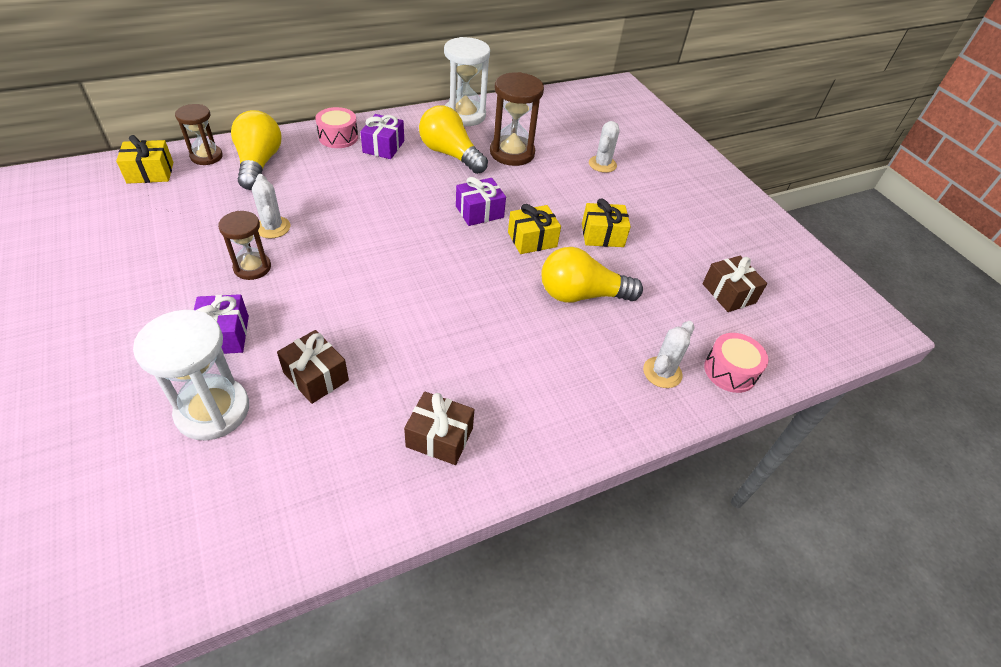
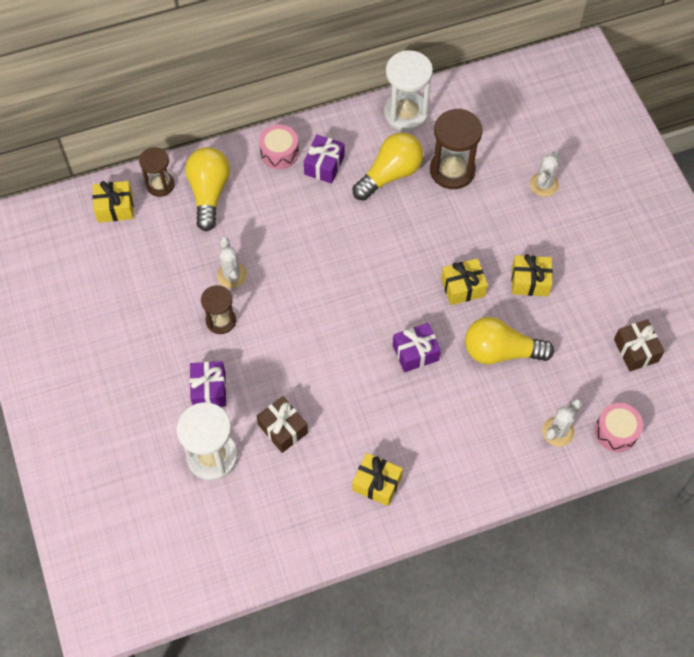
camera: 10 degrees right, 15 degrees up
brown gift [404,391,475,465] -> yellow gift [352,453,403,506]
yellow light bulb [419,106,488,174] -> yellow light bulb turned 90 degrees clockwise [352,133,423,201]
purple gift [456,177,506,226] -> purple gift moved to [393,323,441,372]

